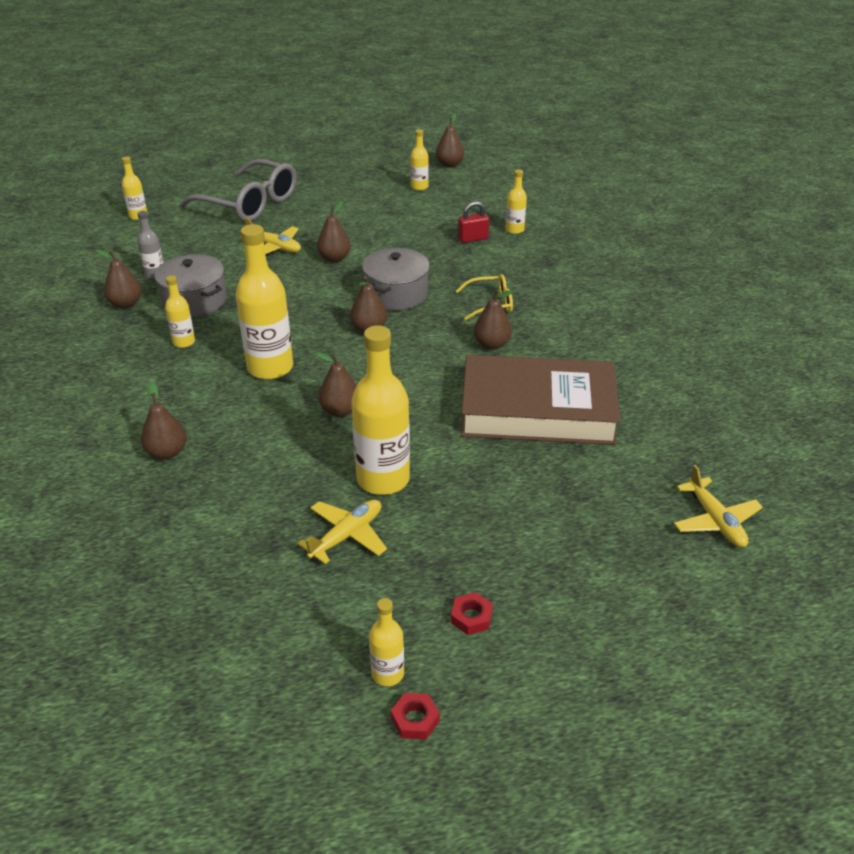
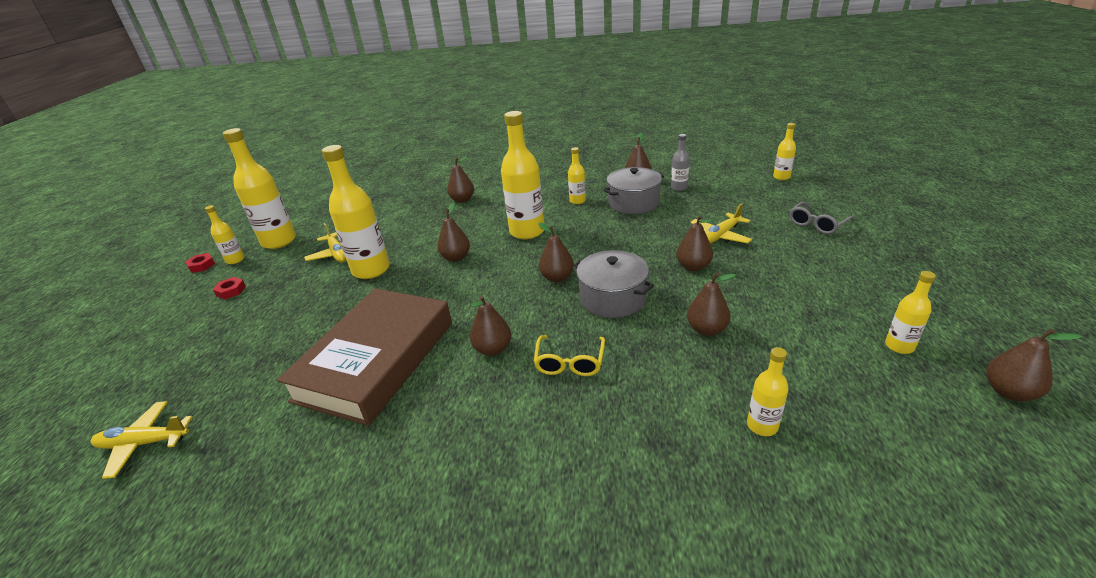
camera: 110 degrees right, 5 degrees down
grey glasses [179,159,297,222] -> grey glasses [789,202,854,234], size x0.50
red padlock [458,201,489,243] -> none
none -> yellow bottle [223,128,296,249]
none -> brown pear [687,273,736,336]

